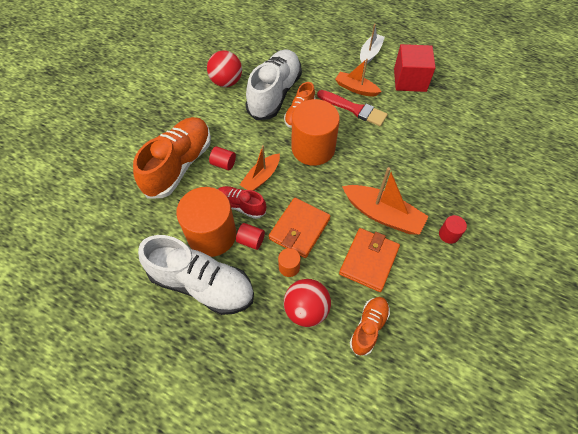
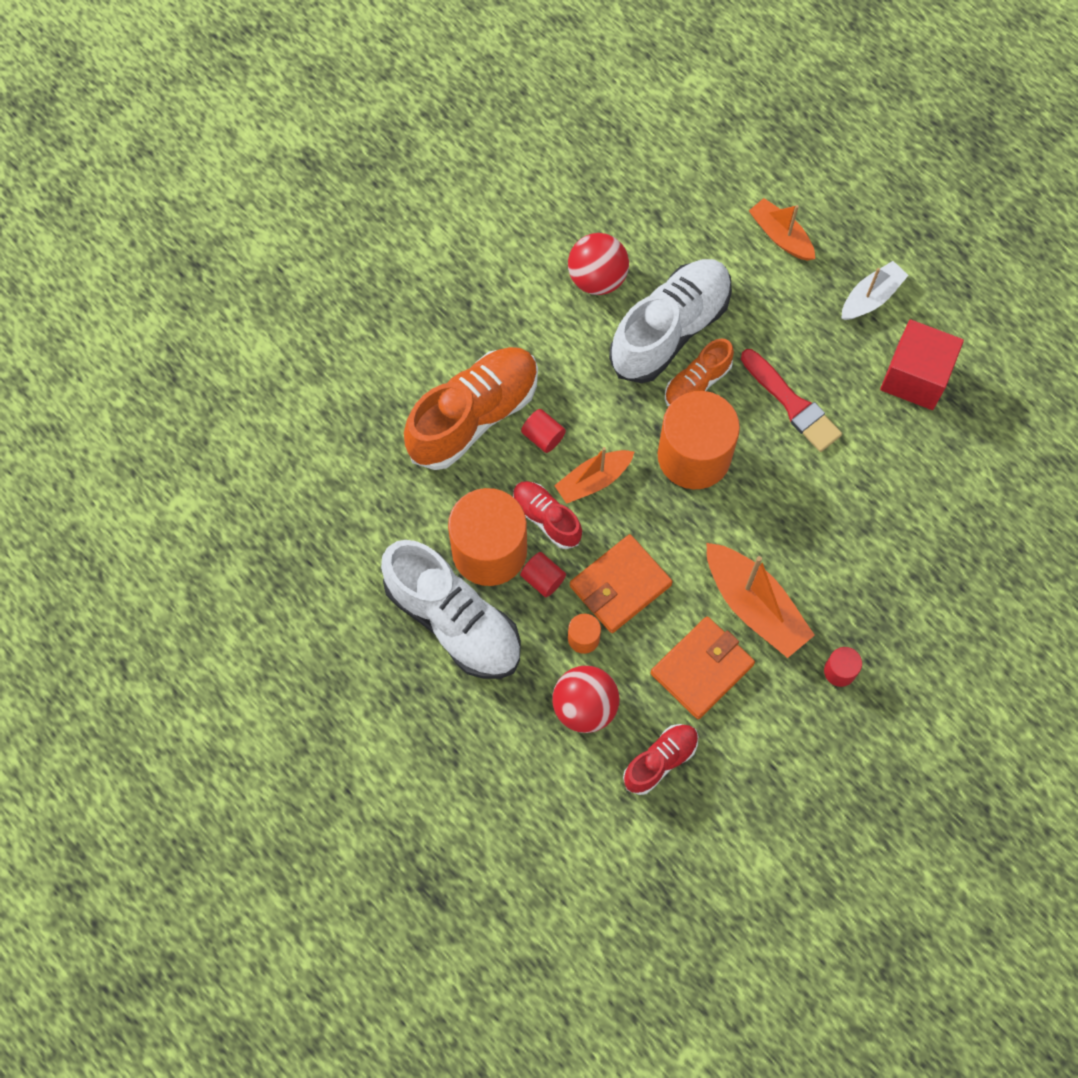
camera: 20 degrees right, 10 degrees up
orange boat [335,59,382,97] -> orange boat moved to [749,198,815,261]
orange shoe [350,297,390,356] -> red shoe [623,724,698,795]

